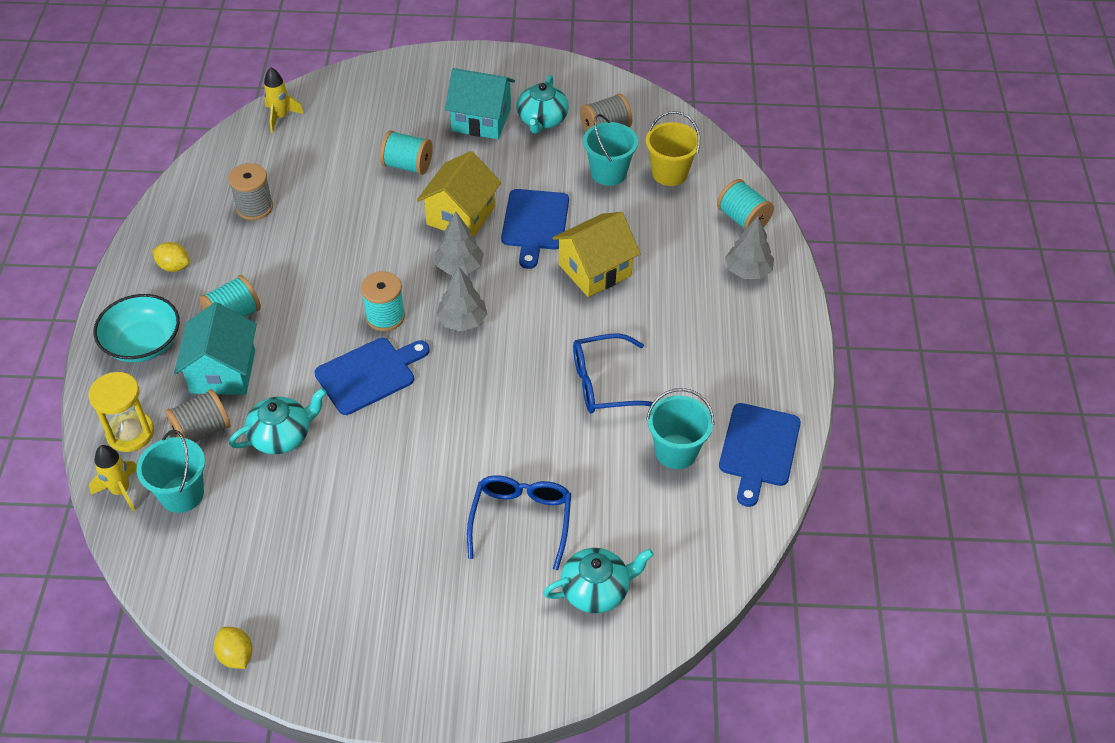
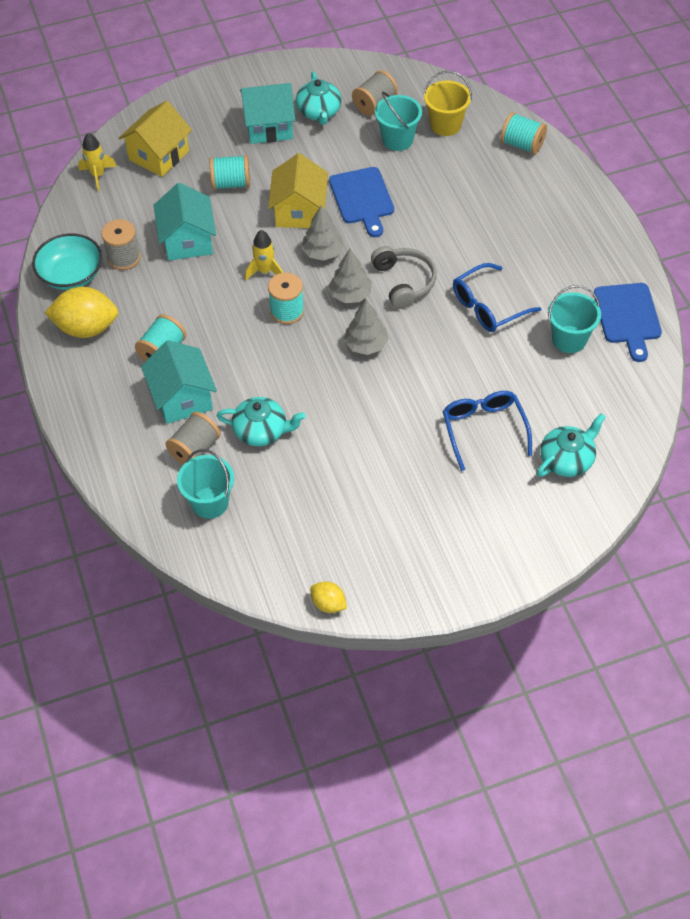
camera: 20 degrees left, 5 degrees up
yellow hourglass [89,372,154,452] -> none
yellow rocket [89,445,137,512] -> yellow rocket moved to [245,230,283,281]
turquoise bowl [93,294,180,362] -> turquoise bowl moved to [32,234,103,290]
yellow lemon [152,242,190,272] -> yellow lemon [45,287,118,338], size x1.93
turquoise teapot [229,388,327,454] -> turquoise teapot turned 60 degrees clockwise [217,397,306,446]
blue cutting board [314,338,430,415] -> none
yellow house [552,212,641,297] -> yellow house moved to [119,101,192,177]
grey tree [725,216,774,279] -> grey tree moved to [344,300,389,355]
none -> turquoise house [154,183,216,261]
none -> grey headphones [371,246,437,309]

